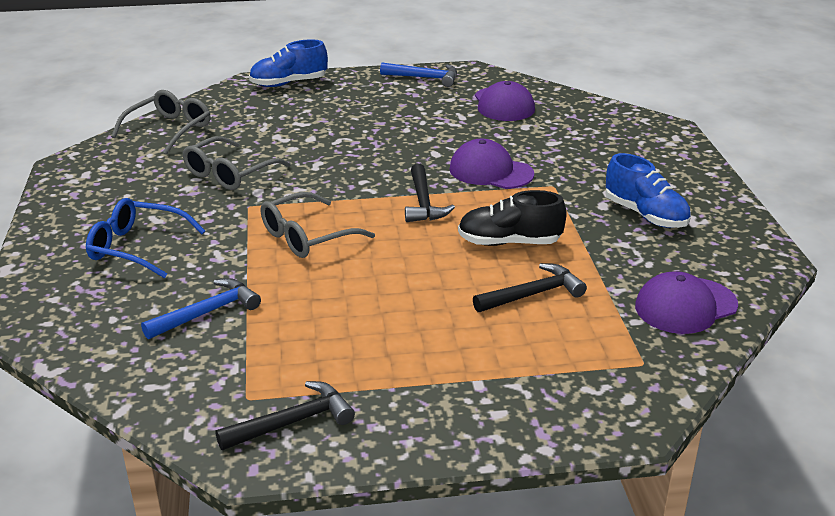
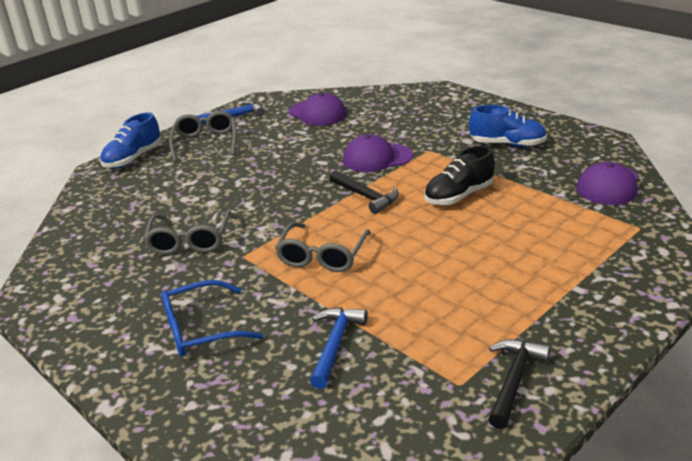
camera: 35 degrees left, 0 degrees up
grey glasses [111,90,211,155] -> grey glasses moved to [169,111,237,162]
black hammer [473,263,587,312] -> none

